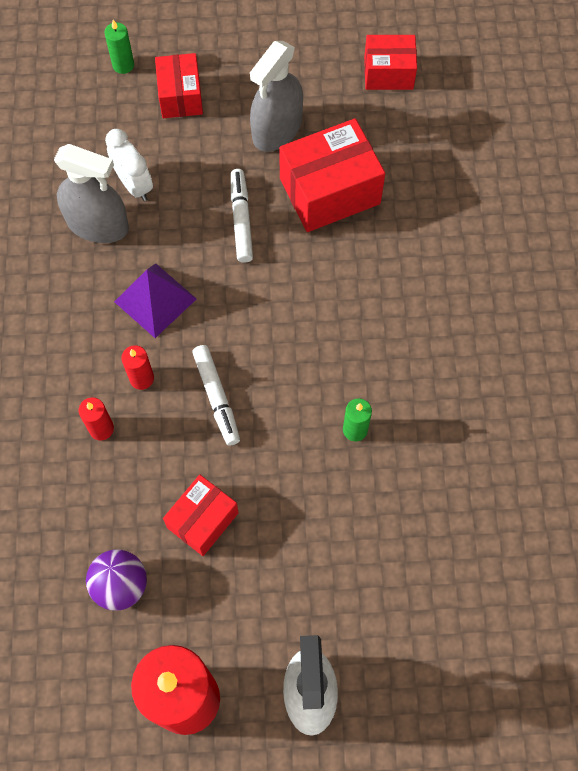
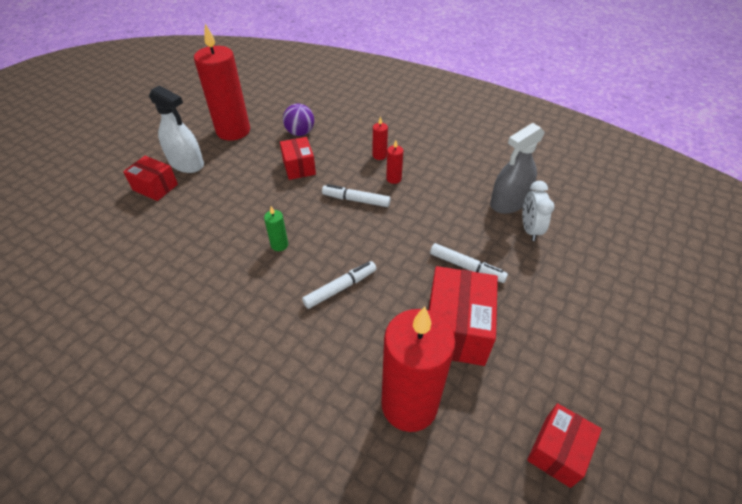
camera: 125 degrees right, 20 degrees down
green candle [105,20,134,74] -> none
white clock [105,129,153,201] -> white clock turned 90 degrees clockwise [522,181,555,241]
purple pyramid [114,263,196,338] -> none
red box [155,53,203,118] -> red box moved to [123,156,178,201]
grey spray bottle [250,41,303,152] -> none
none -> white marker [302,261,376,309]
none -> red candle [381,306,455,432]

